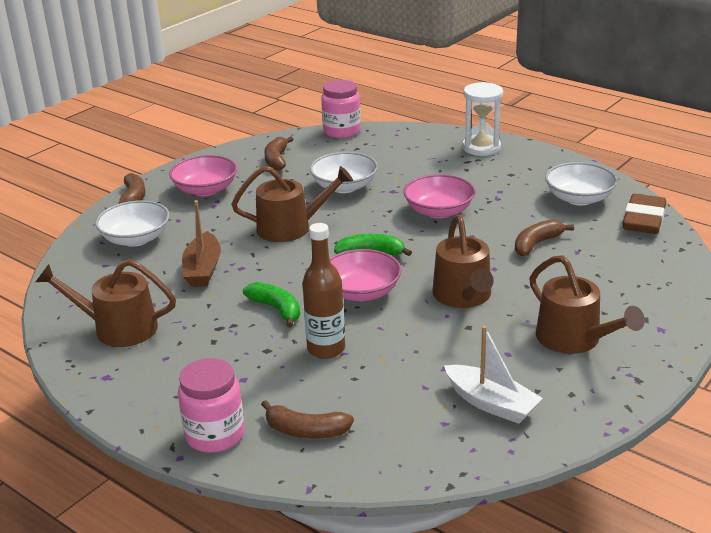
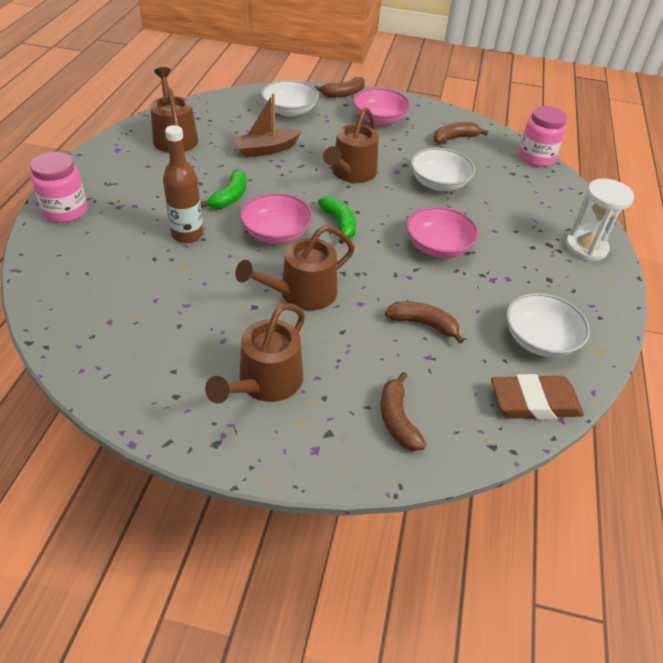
camera: 60 degrees right, 15 degrees up
brown watering can [232,166,353,242] -> brown watering can turned 60 degrees clockwise [323,107,379,183]
brown banana [261,400,354,439] -> brown banana moved to [380,372,427,451]
white boat [444,326,543,424] -> none

